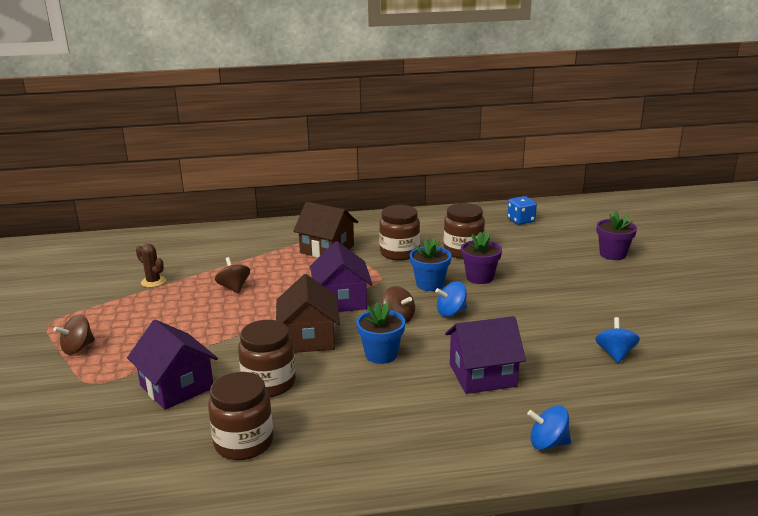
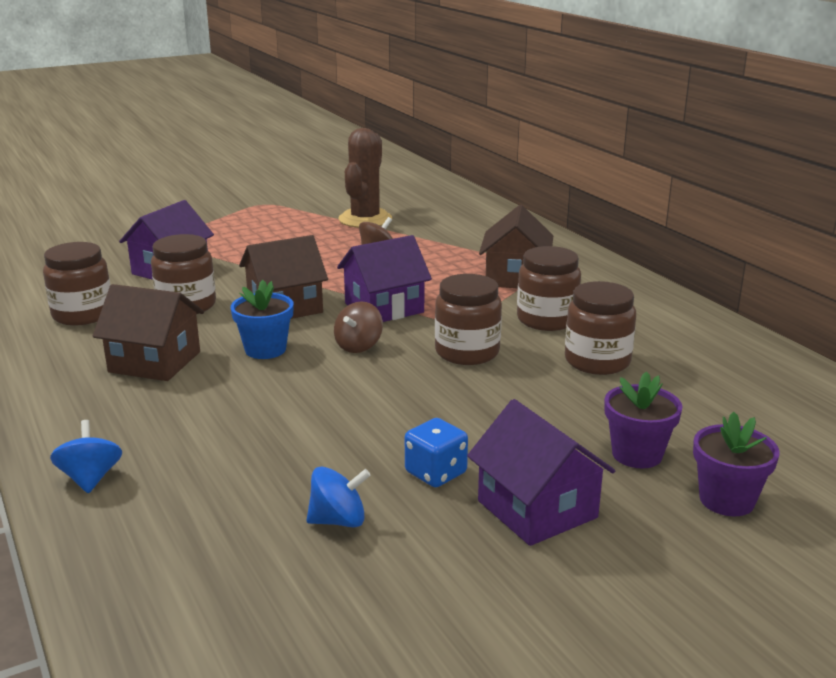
camera: 70 degrees right, 0 degrees up
brown spinning top [53,314,95,355] -> none
brown cactus [136,244,166,288] -> brown cactus [338,128,392,228], size x1.98
blue flower pot [410,238,451,291] -> brown jar [435,274,502,365]
blue spinning top [435,281,467,317] -> none
purple house [445,316,526,394] -> purple house moved to [467,399,615,546]
purple flower pot [461,232,502,284] -> purple flower pot moved to [604,371,682,468]
blue dice [507,196,537,225] -> blue dice moved to [405,418,468,487]
none -> brown house [93,284,204,381]

